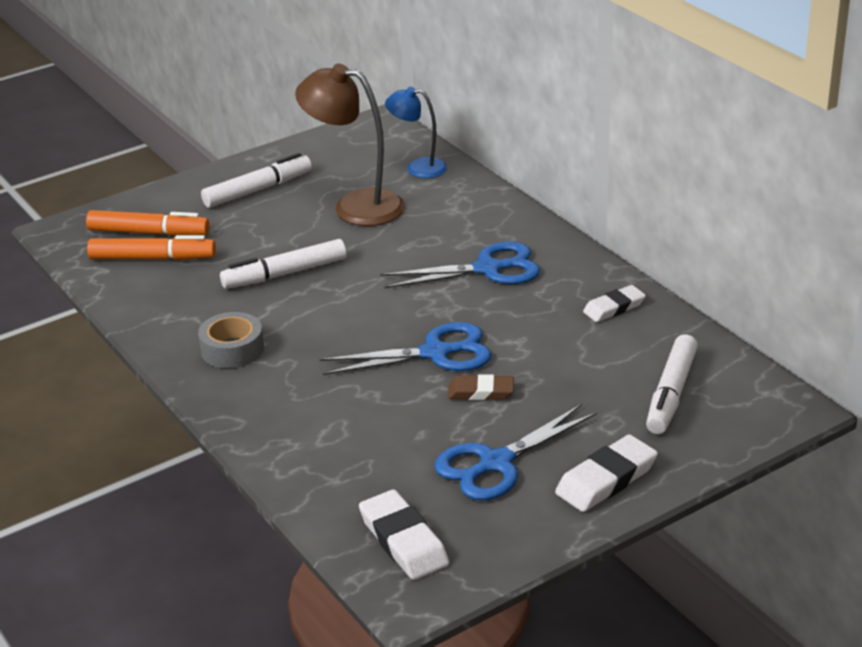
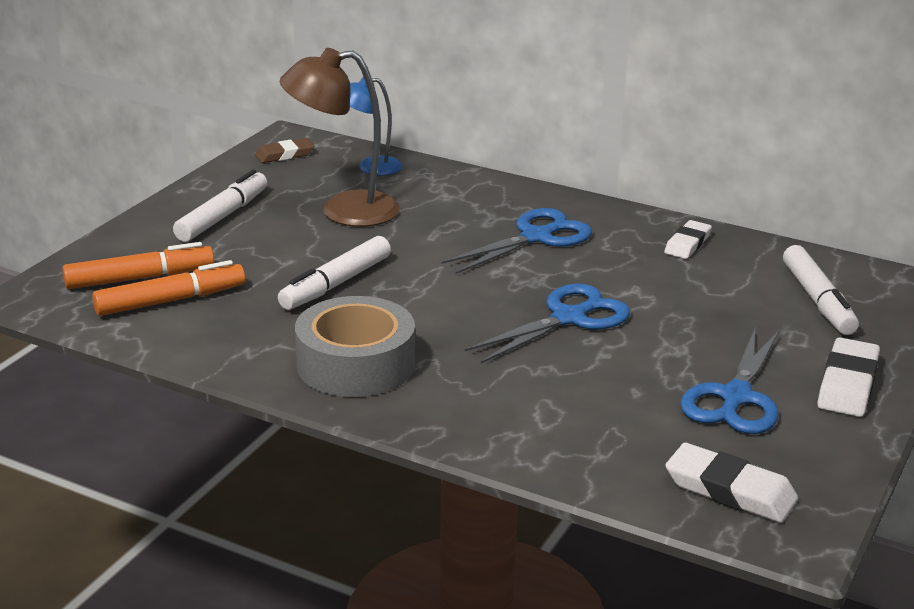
camera: 30 degrees left, 5 degrees down
grey tape [198,312,264,368] -> grey tape [295,296,415,397], size x1.59
brown eraser [448,374,514,400] -> brown eraser moved to [255,138,314,163]

